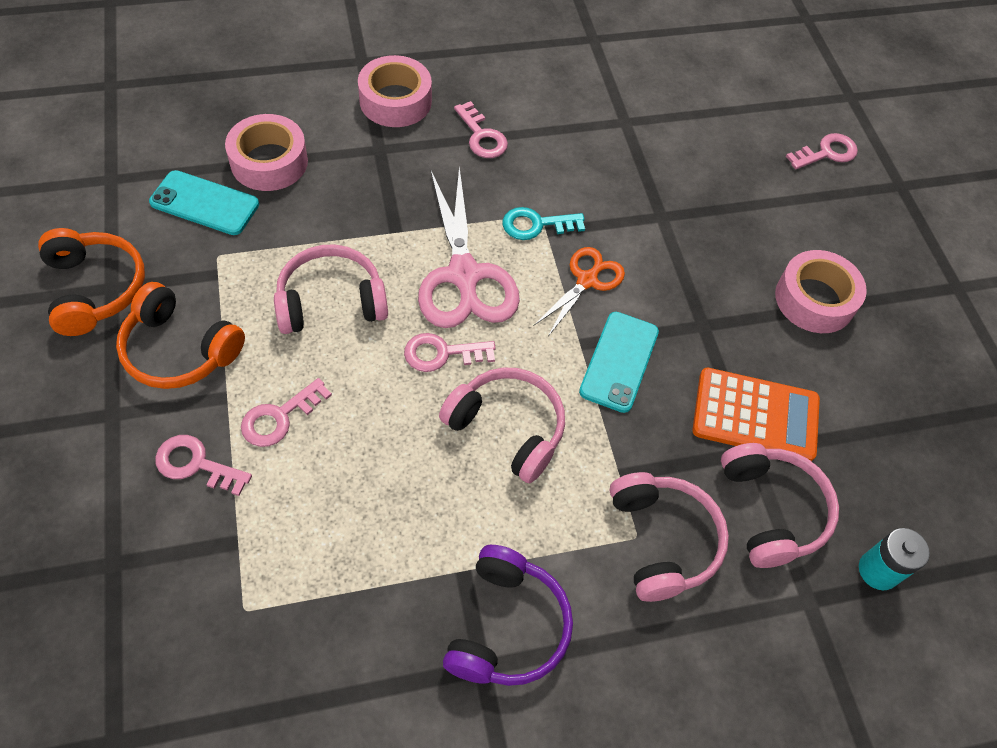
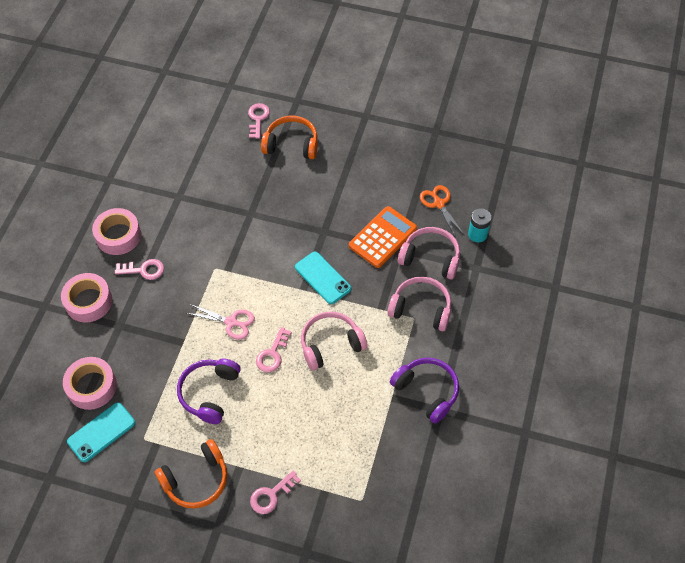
camera: 55 degrees left, 0 degrees up
orange headphones [38,228,145,336] -> orange headphones moved to [261,116,318,159]
pink key [241,378,332,447] -> none
pink headphones [274,245,388,334] -> purple headphones [177,359,241,424]
pink scissors [418,167,520,328] -> pink scissors [186,304,255,340], size x0.58
turquoise key [503,207,585,240] -> none
orange scissors [534,247,625,335] -> orange scissors moved to [420,185,464,238]
pink tape [775,250,867,333] -> pink tape moved to [92,208,141,255]

